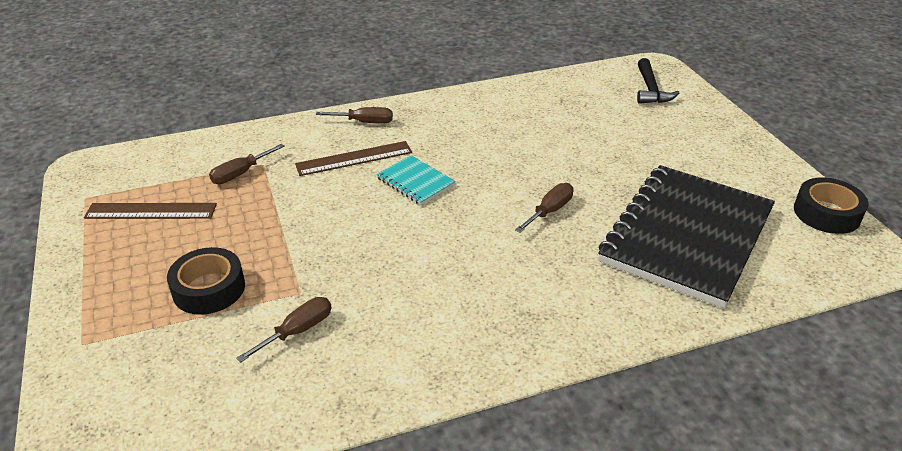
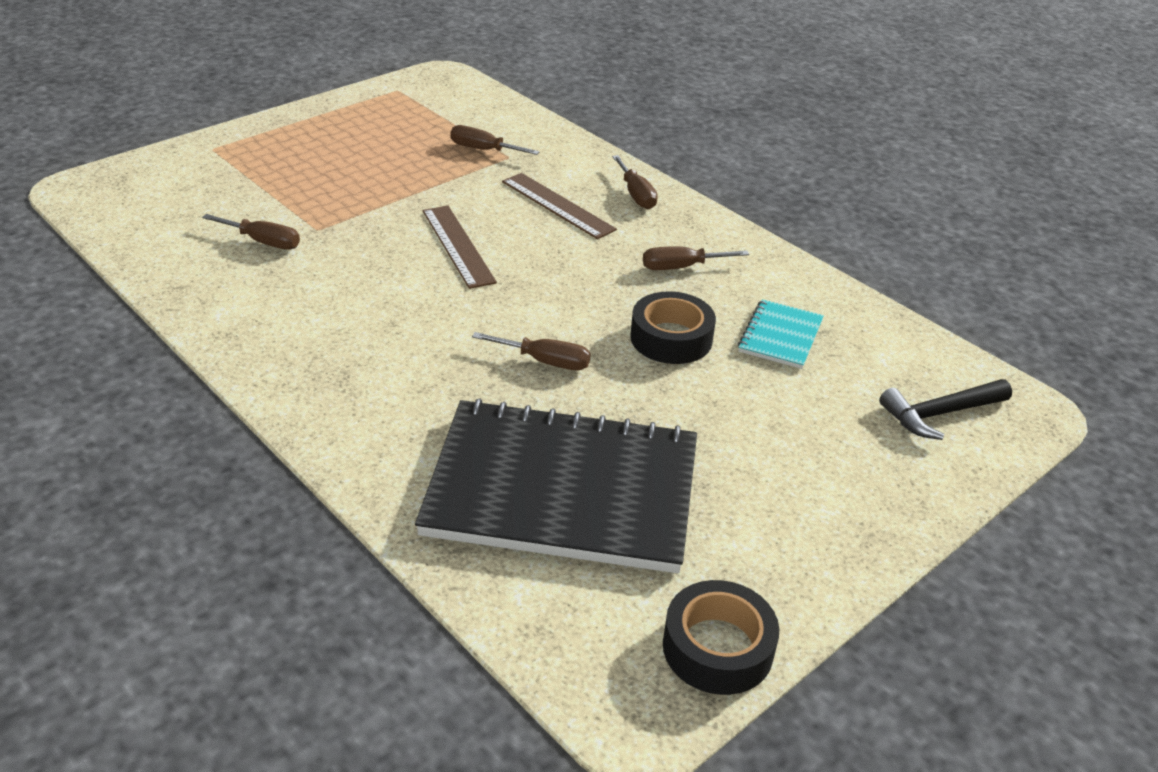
camera: 65 degrees right, 0 degrees up
brown ruler [84,203,217,219] -> brown ruler moved to [423,206,497,289]
black tape [167,247,245,315] -> black tape moved to [630,291,716,364]
turquoise notebook [376,155,456,205] -> turquoise notebook moved to [738,299,824,369]
none -> brown screwdriver [643,246,749,270]

